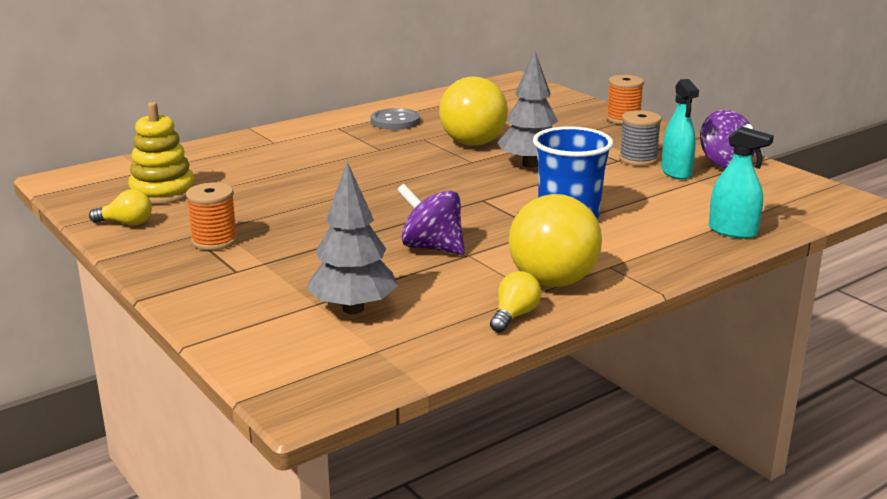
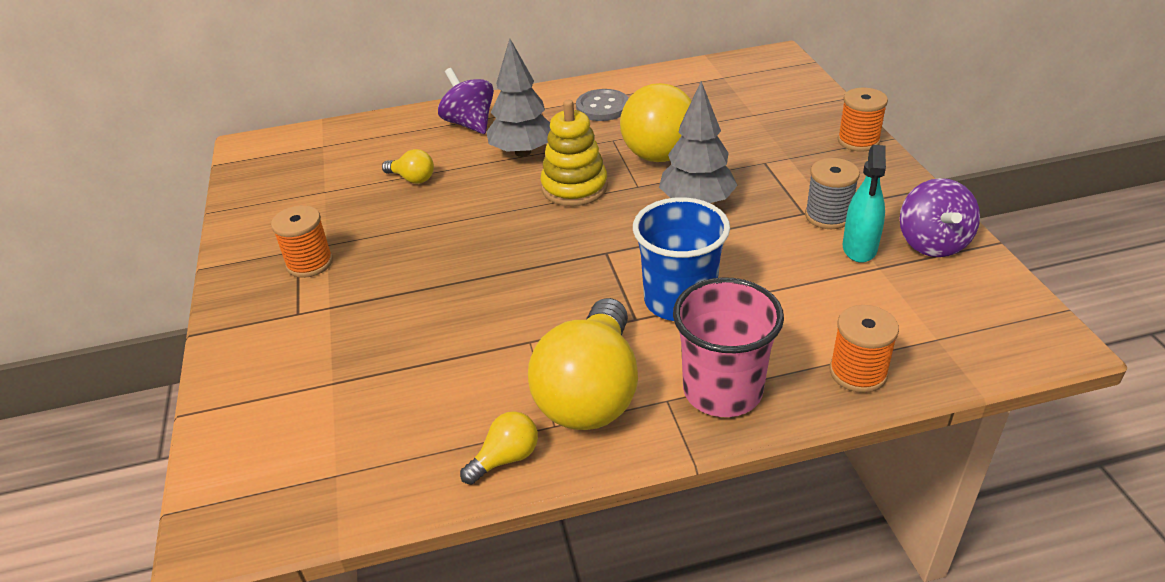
camera: 25 degrees right, 15 degrees up
yellow light bulb [89,189,152,226] -> yellow light bulb moved to [382,149,434,184]
yellow stacking toy [128,102,195,204] -> yellow stacking toy moved to [540,100,608,206]
grey tree [306,162,398,314] -> grey tree moved to [486,39,551,157]
purple spinning top [397,184,465,255] -> purple spinning top moved to [438,68,494,134]
turquoise spray bottle [709,127,774,239] -> orange spool [830,305,899,393]
none -> pink cup [673,277,784,417]

